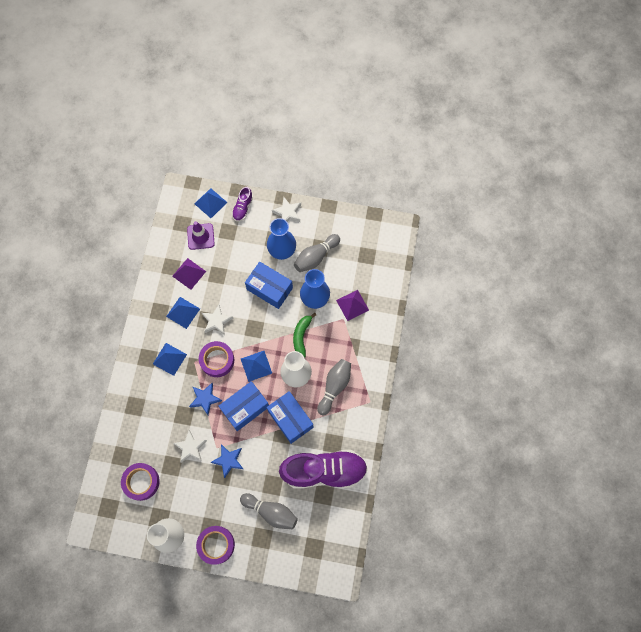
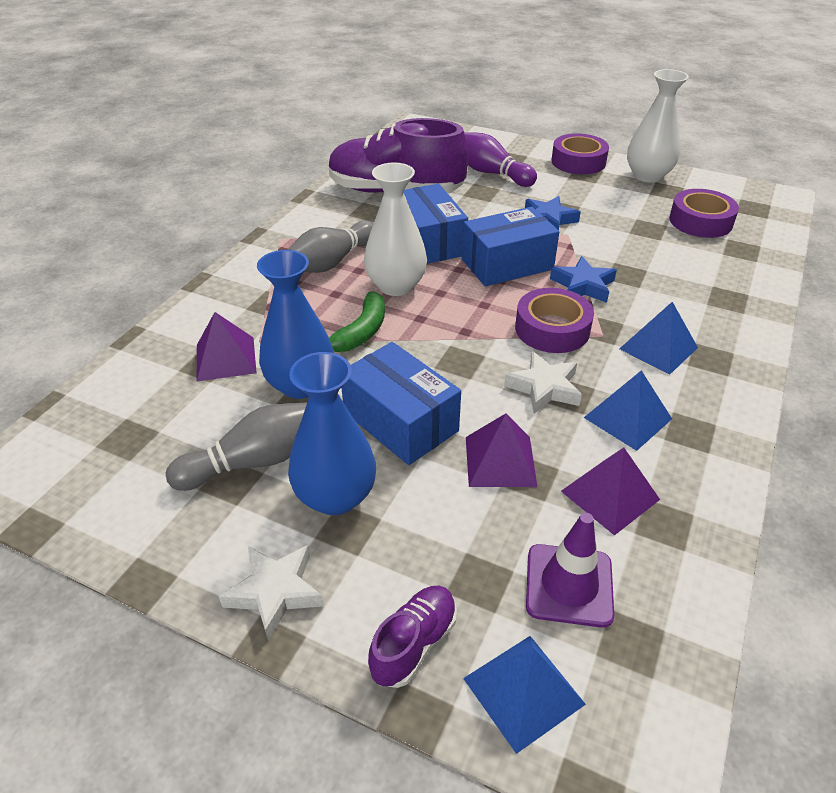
camera: 165 degrees left, 30 degrees down
white star [173,430,207,463] -> none
grey bowling pin [240,493,298,529] -> purple bowling pin [464,132,537,187]
blue pyramid [241,351,272,382] -> none
none -> purple pyramid [466,413,537,487]

